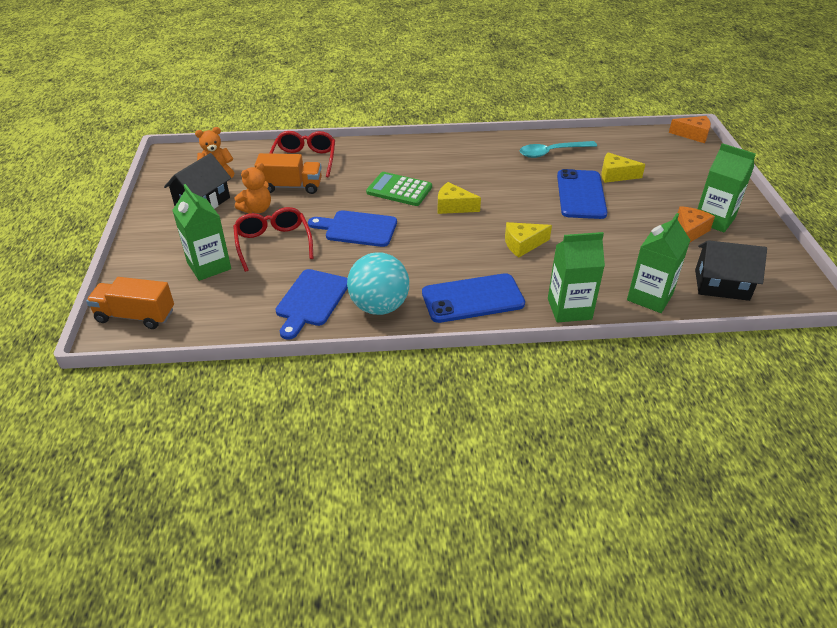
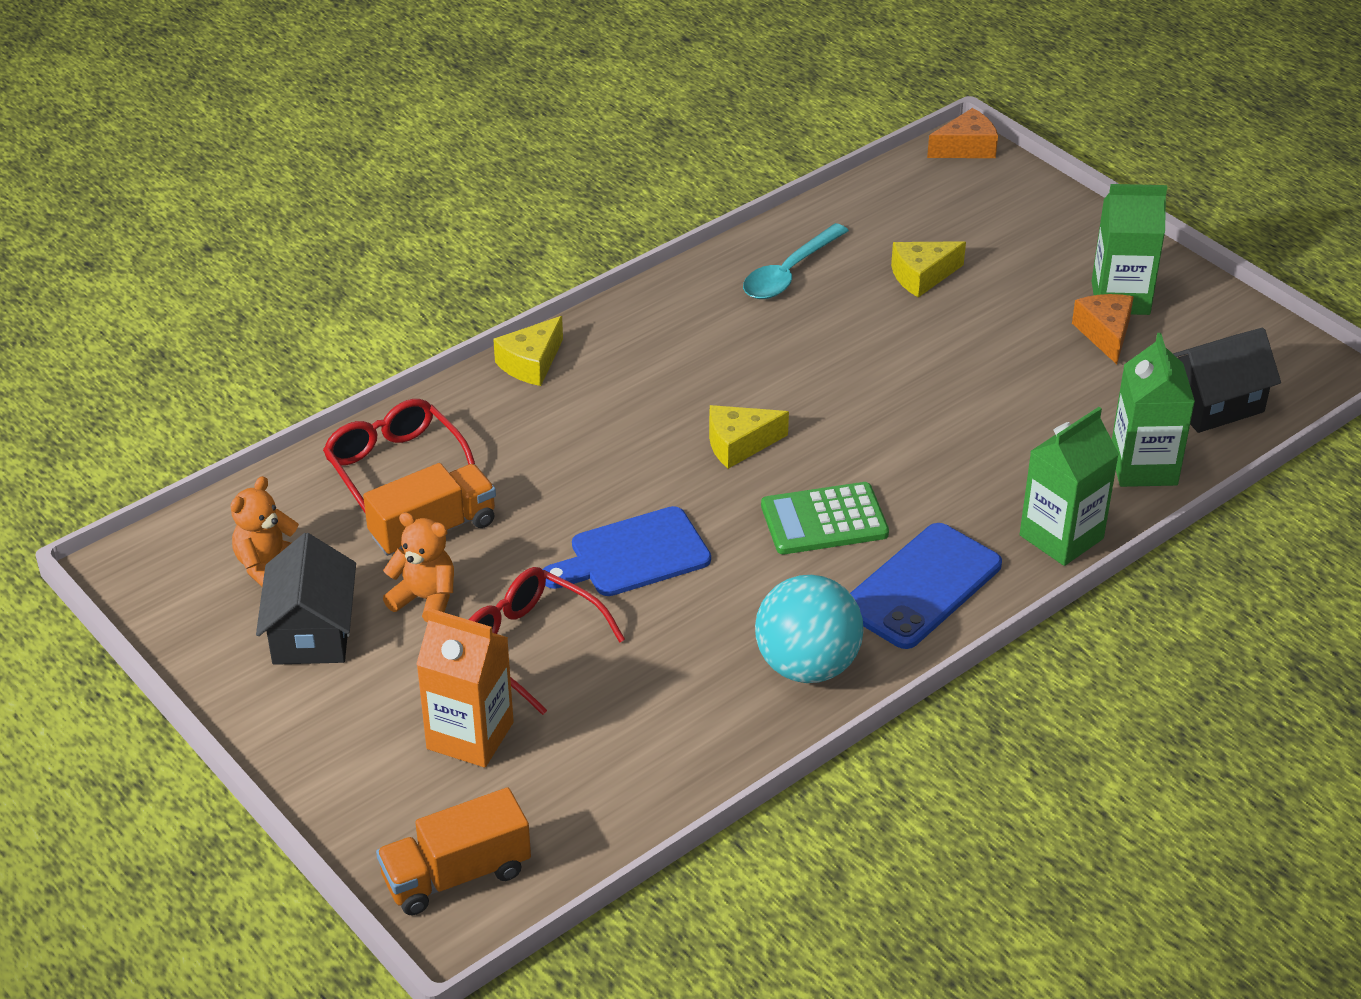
camera: 35 degrees left, 0 degrees up
green carton [172,184,231,281] -> orange carton [416,608,514,767]
orange teddy bear [235,163,271,214] -> orange teddy bear turned 75 degrees counterclockwise [383,512,454,623]
blue cutting board [275,269,348,340] -> none
green calculator [366,172,432,206] -> green calculator moved to [761,482,889,554]
yellow cheese [505,222,552,258] -> yellow cheese moved to [493,316,563,386]
blue phone [557,169,607,219] -> none

